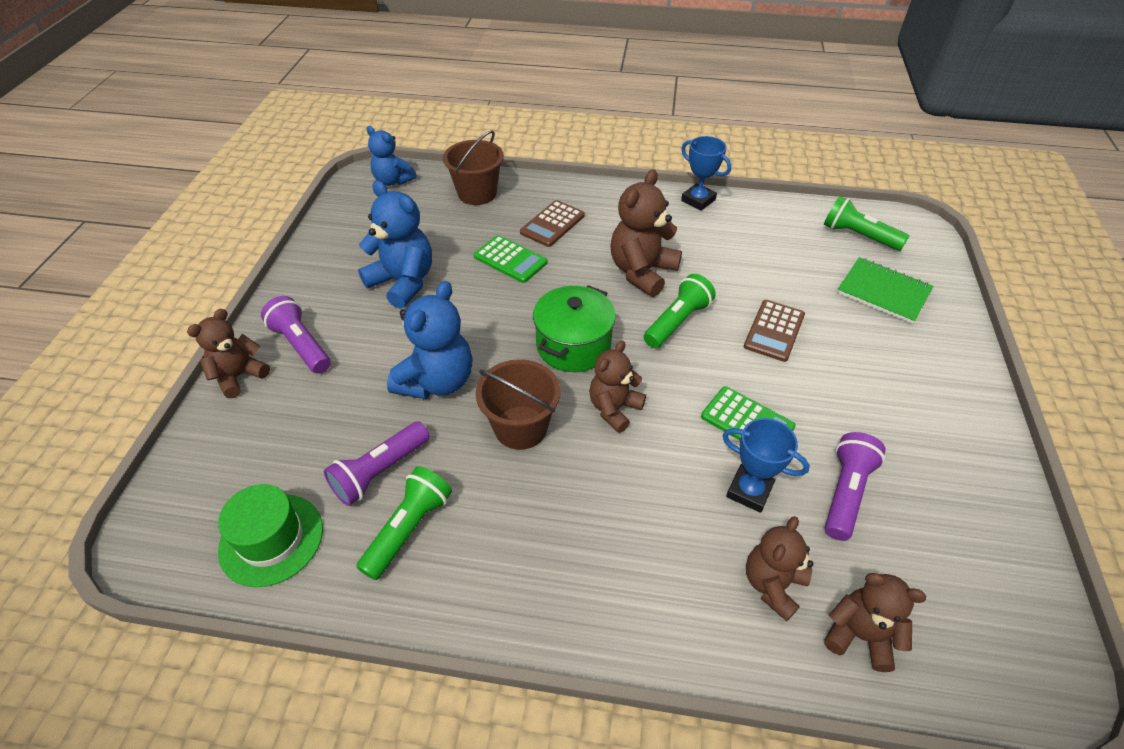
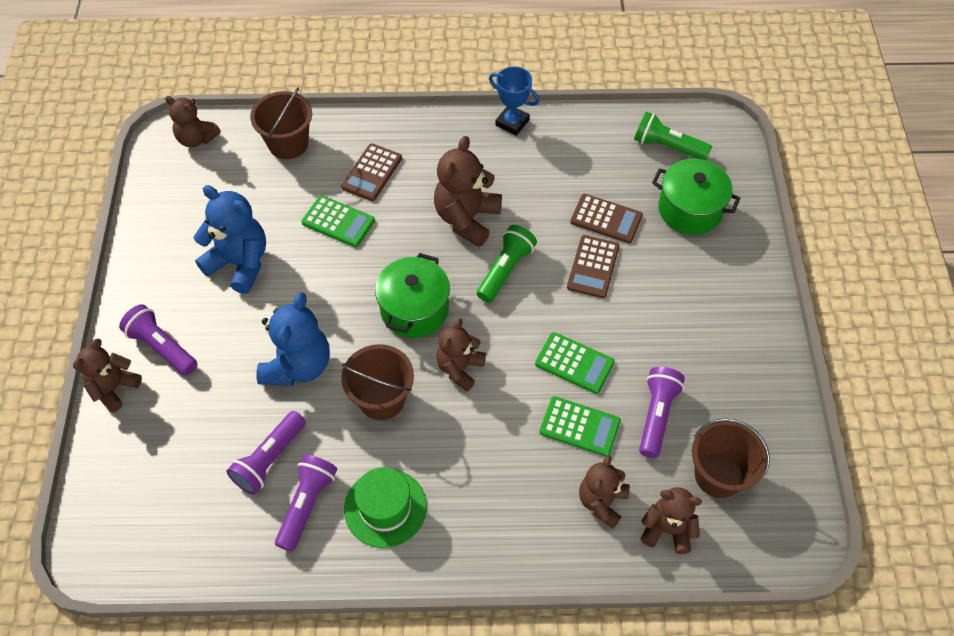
camera: 10 degrees left, 10 degrees up
green hat [218,484,323,587] -> green hat moved to [344,467,427,548]
green flashlight [356,466,452,580] -> purple flashlight [275,455,337,552]
blue teddy bear [366,126,416,186] -> brown teddy bear [165,96,221,148]
blue trophy [722,418,810,513] -> green calculator [540,396,621,457]
green notebook [837,257,934,324] -> green pot [652,159,741,235]
none -> brown calculator [570,194,643,243]
none -> brown bucket [692,418,770,498]

